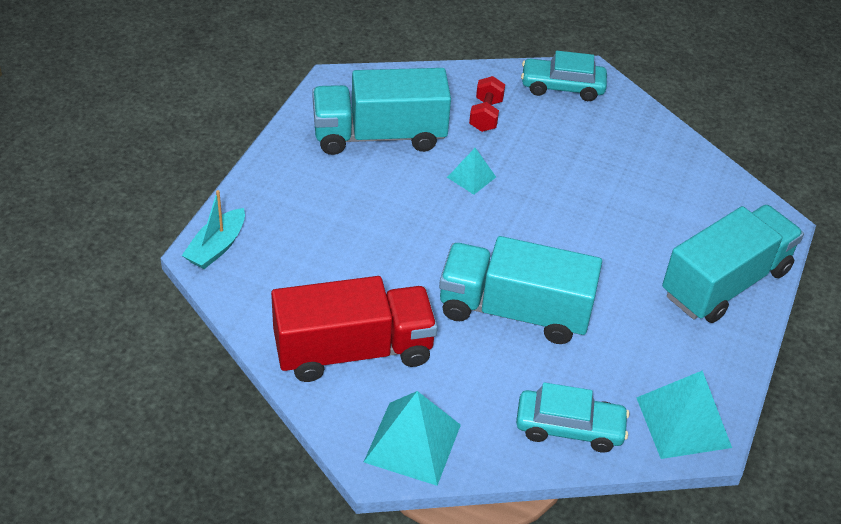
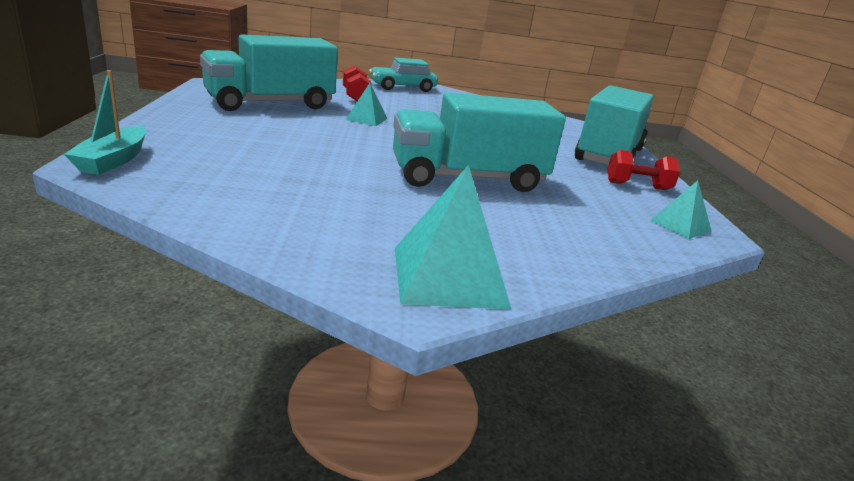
camera: 25 degrees left, 20 degrees down
red truck [271,276,438,382] -> none
turquoise car [516,382,629,453] -> none
turquoise pyramid [636,371,732,459] -> turquoise pyramid [650,180,711,239], size x0.56
none -> red dumbbell [608,150,680,190]

